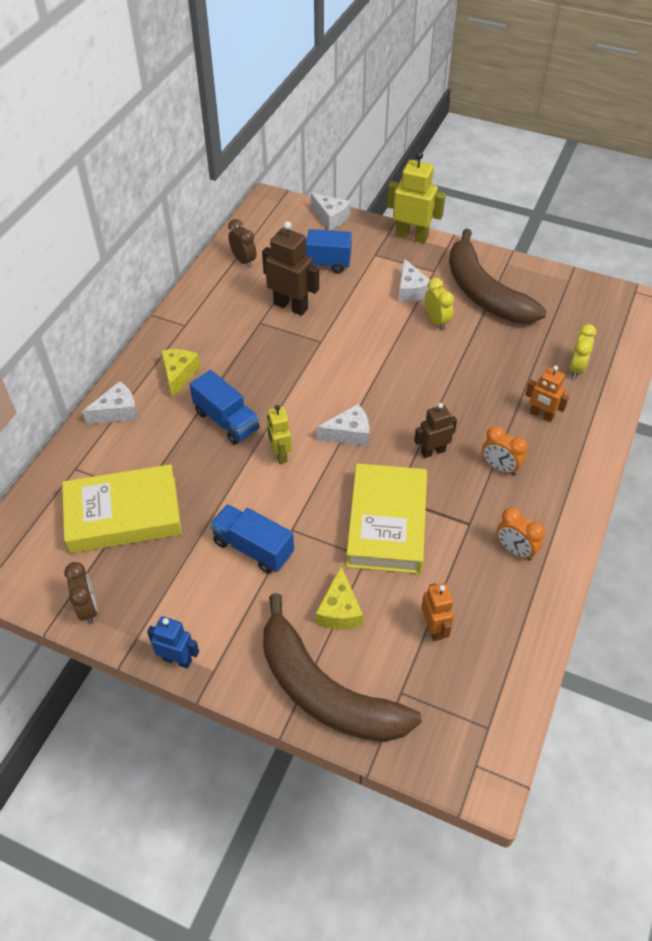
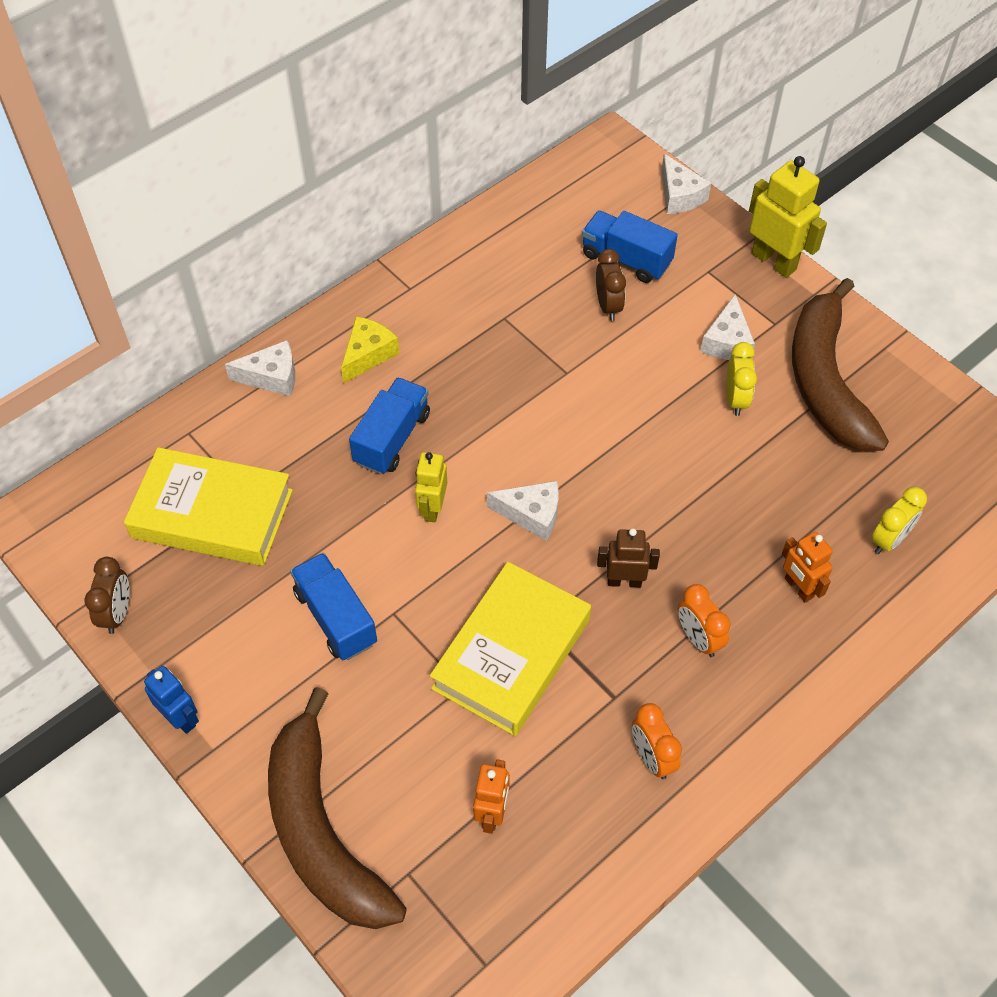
camera: 25 degrees right, 5 degrees up
blue truck [189,370,260,445] -> blue truck turned 135 degrees counterclockwise [349,377,430,475]
brown clock [228,219,257,268] -> brown clock moved to [596,249,626,321]
brown robot [262,221,319,316] -> none
yellow cheese [316,566,363,629] -> none

